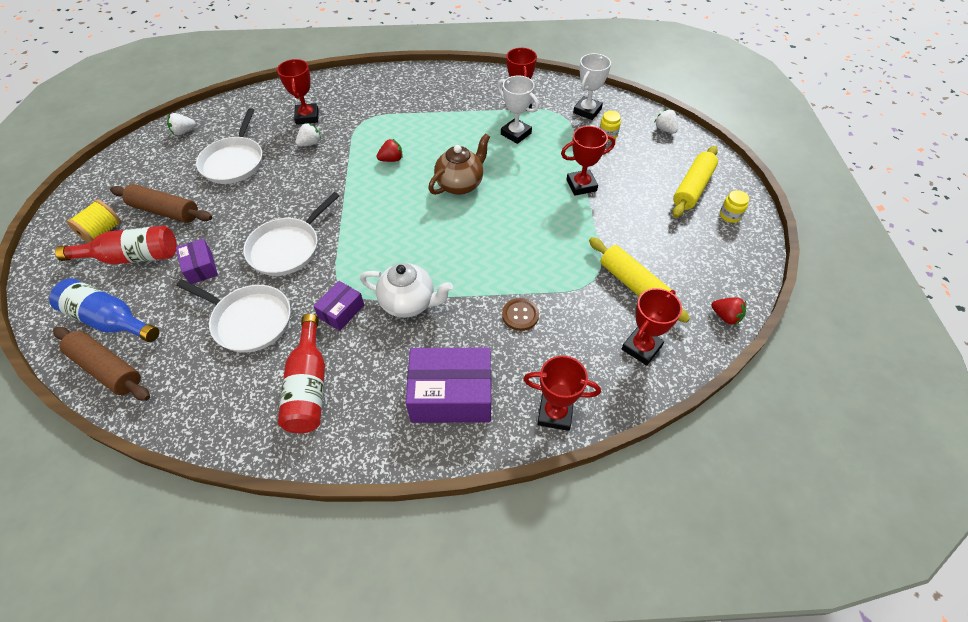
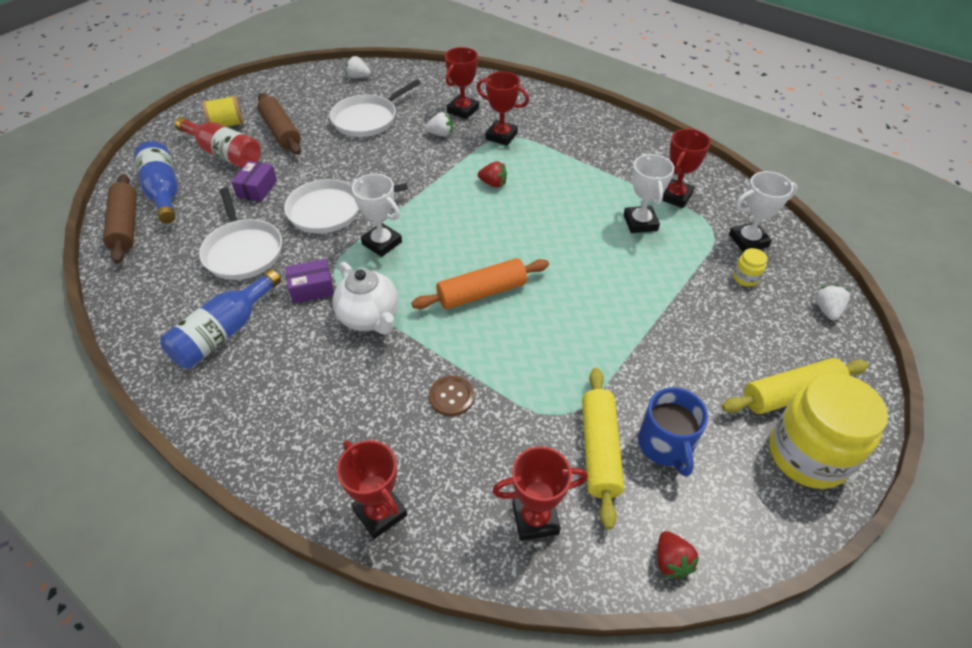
camera: 40 degrees right, 5 degrees down
red bottle [278,314,325,433] -> blue bottle [160,269,281,369]
purple box [406,348,491,423] -> none
brown teapot [428,134,490,195] -> none
red trophy [561,126,615,196] -> red trophy moved to [476,72,529,146]
yellow jar [720,190,749,223] -> yellow jar [770,373,888,489], size x2.47
none -> white trophy [351,173,402,257]
none -> orange rolling pin [411,258,549,310]
none -> blue mug [638,387,708,477]

